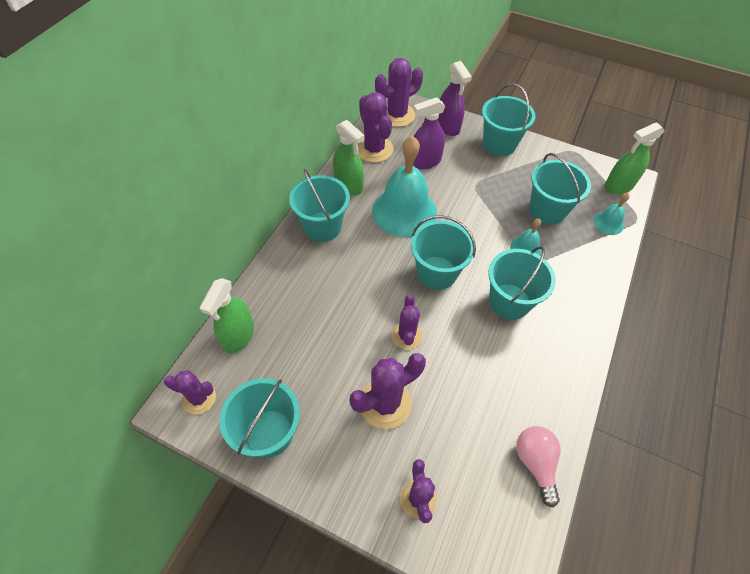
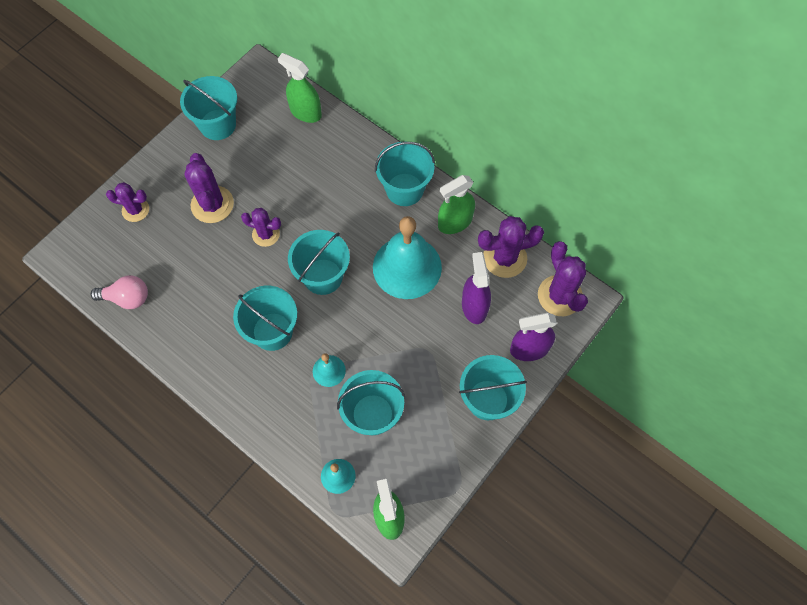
camera: 105 degrees right, 10 degrees up
purple cactus [164,370,216,415] -> none

